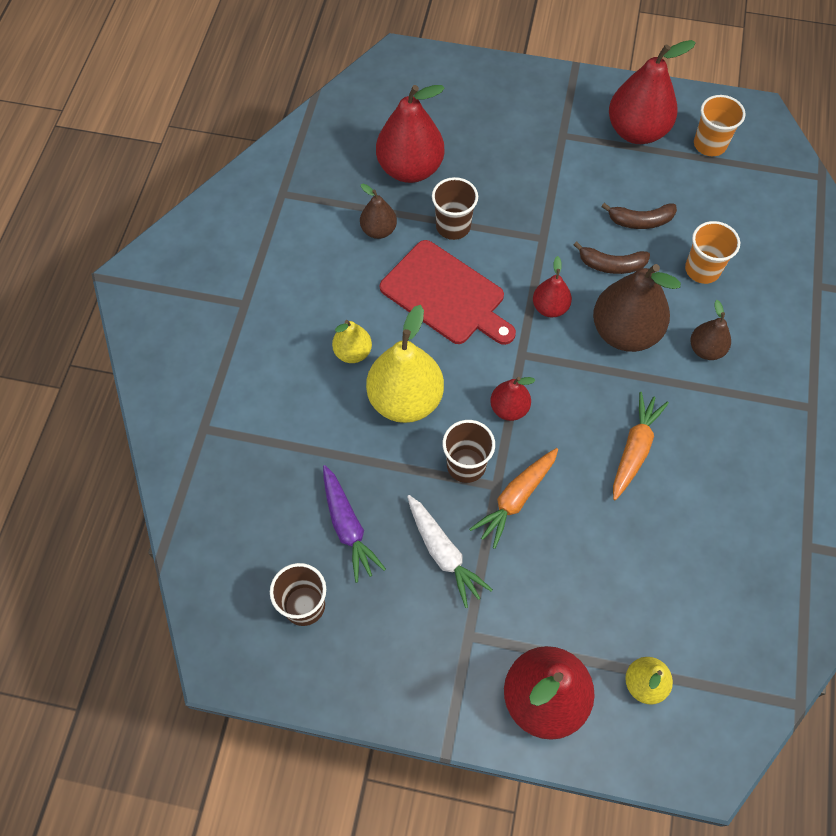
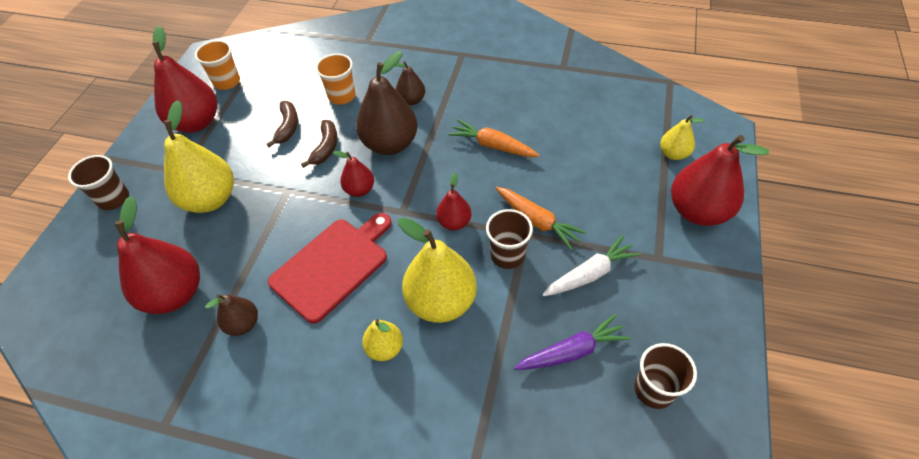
camera: 85 degrees left, 10 degrees down
brown cup [432,177,478,240] -> brown cup moved to [68,155,129,210]
none -> yellow pear [164,100,234,213]

